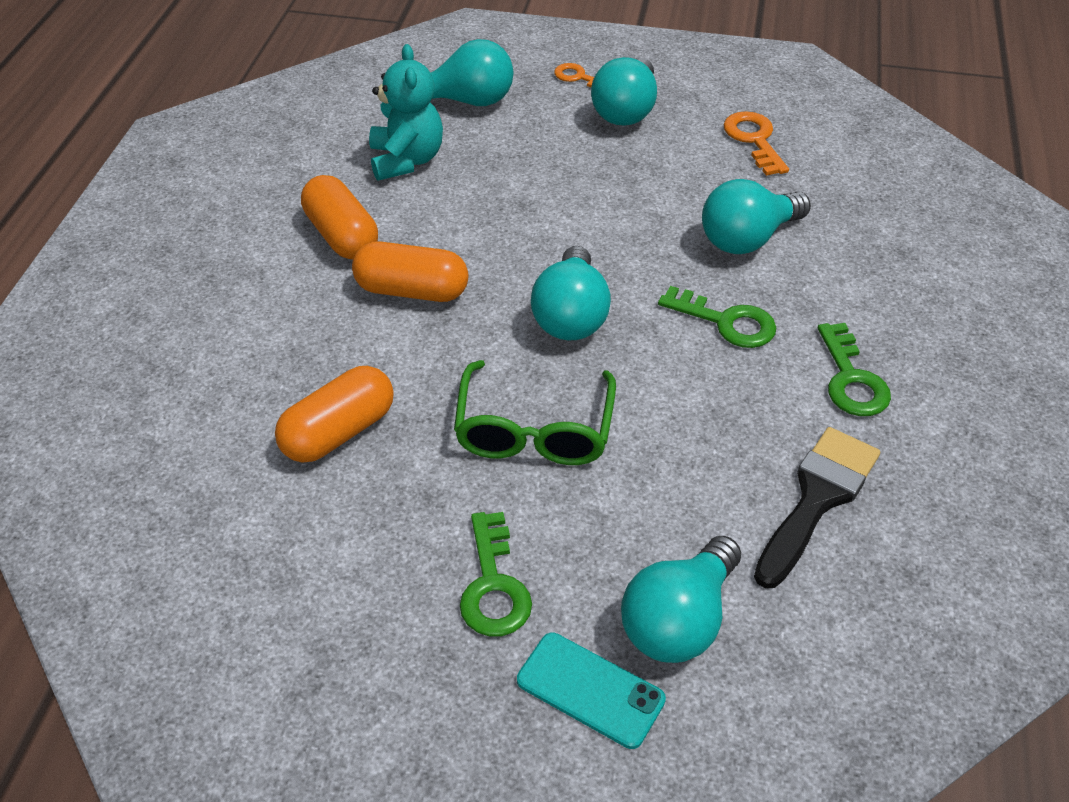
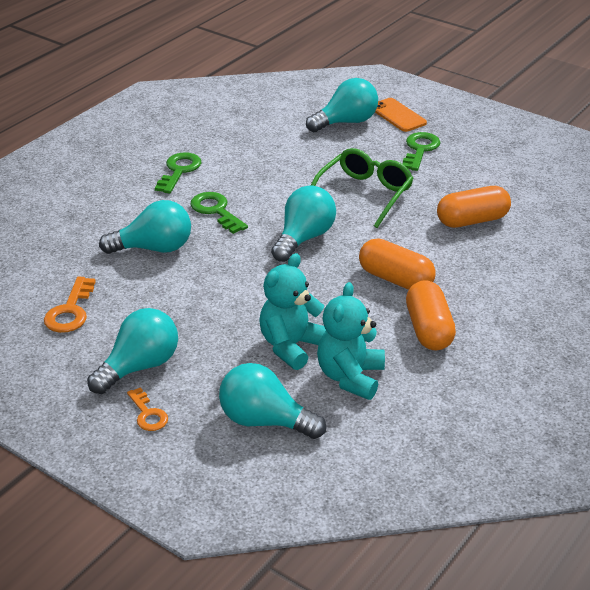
camera: 155 degrees left, 10 degrees down
turquoise phone [517,632,666,749] -> orange phone [375,98,427,132]
black brush [754,427,880,589] -> none
none -> turquoise teddy bear [259,253,326,370]

